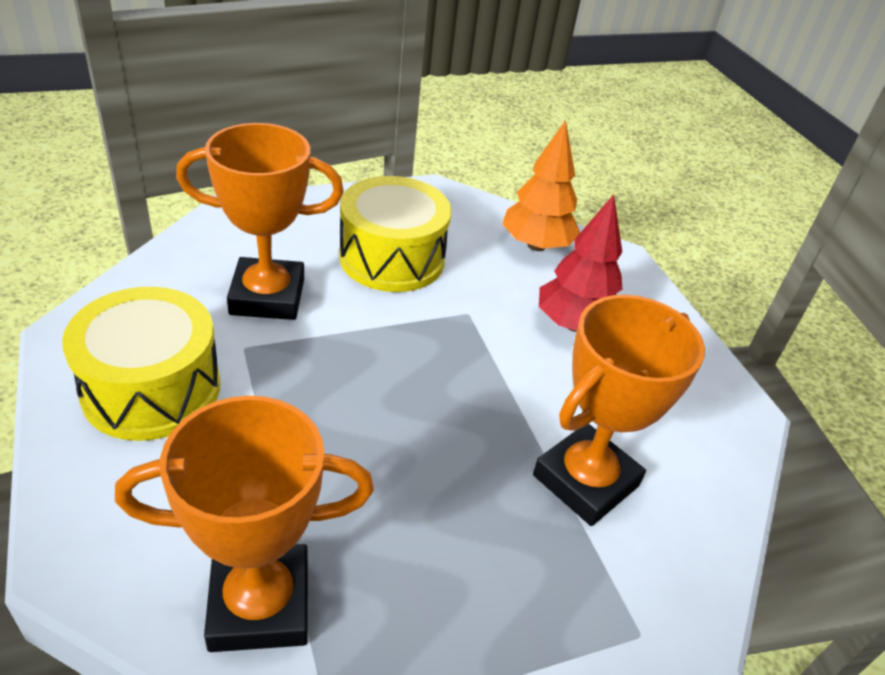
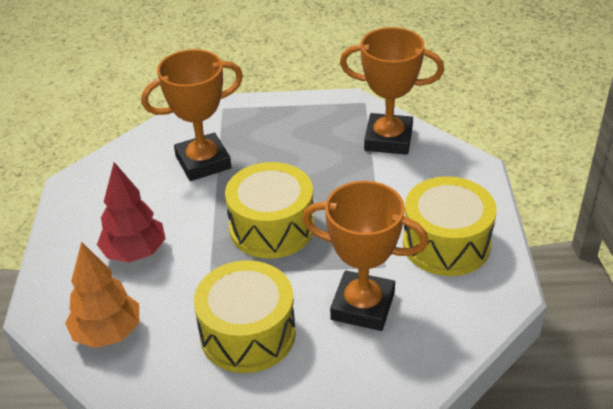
camera: 155 degrees left, 0 degrees up
none -> yellow drum [225,162,314,259]

